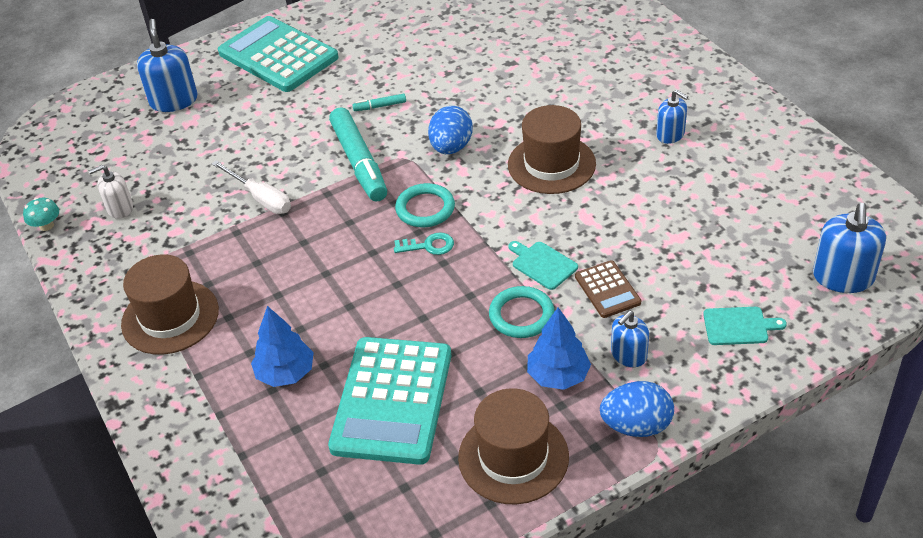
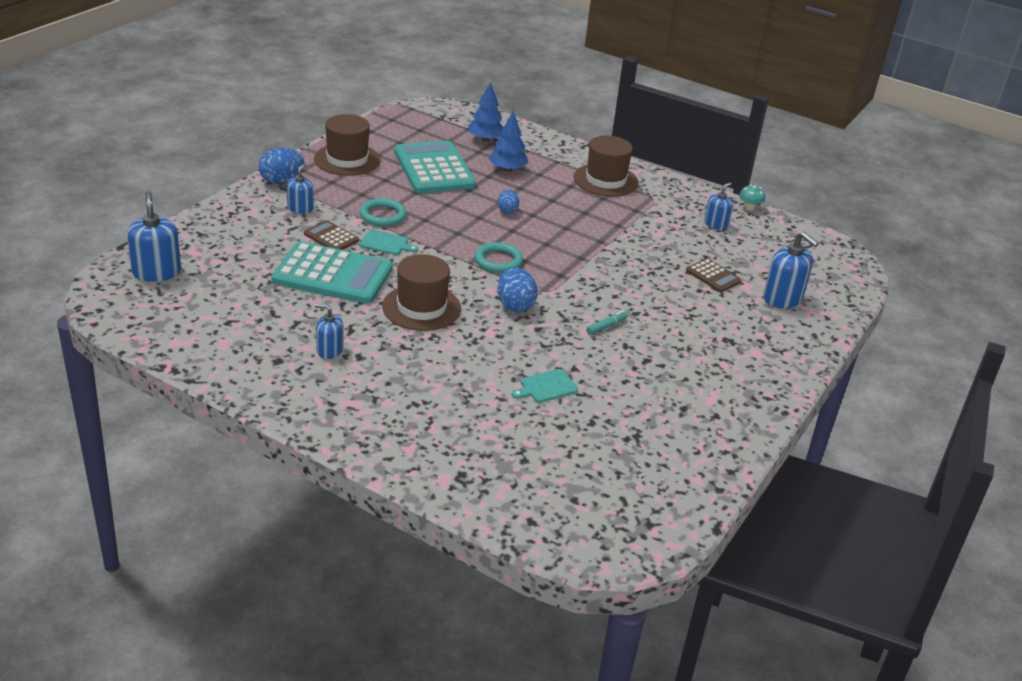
camera: 145 degrees right, 10 degrees down
white soap dispenser [89,165,133,219] -> blue soap dispenser [704,182,733,230]
white screwdriver [211,160,291,214] -> none
turquoise calculator [218,16,339,92] -> turquoise calculator moved to [271,241,393,304]
turquoise marker [329,107,387,202] -> none
turquoise key [394,232,454,255] -> none
blue tree [527,307,591,390] -> blue tree moved to [468,82,504,142]
turquoise cutting board [703,307,787,345] -> turquoise cutting board moved to [512,369,578,403]
none -> blue egg [498,189,519,214]
none -> brown calculator [686,258,742,292]

